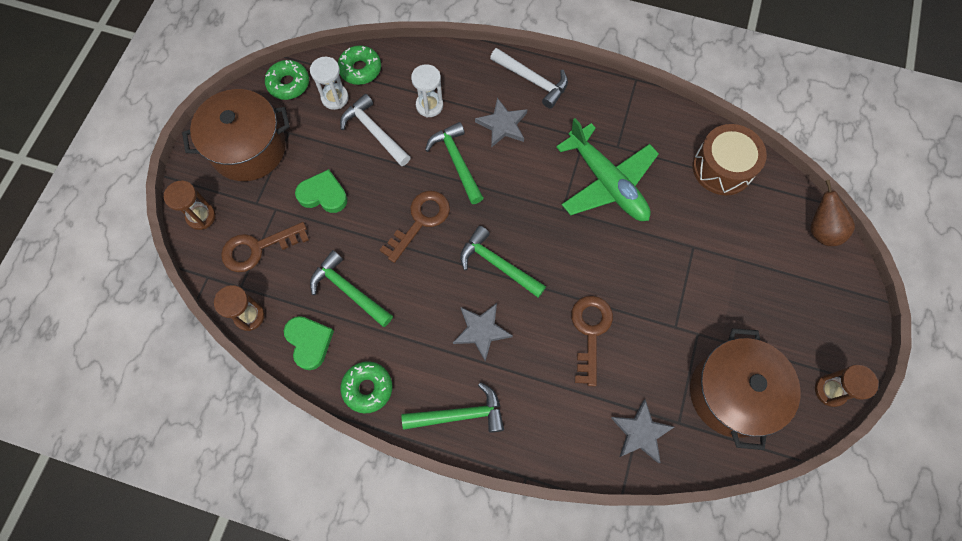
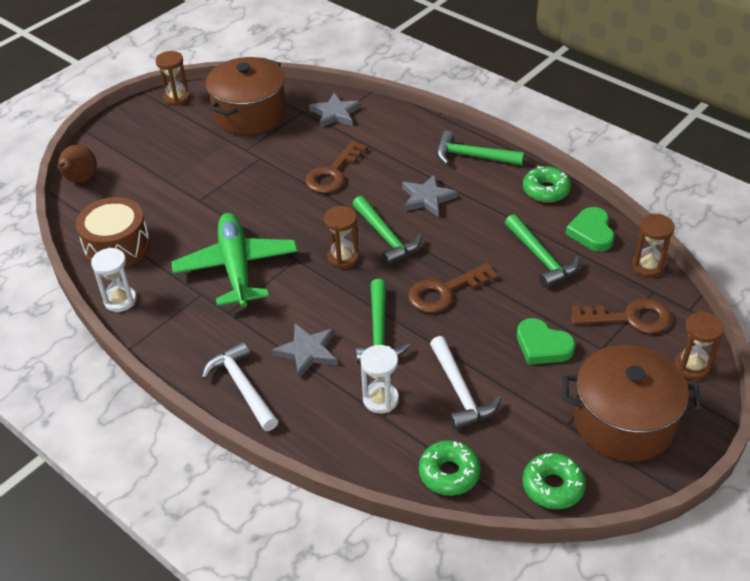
camera: 155 degrees left, 25 degrees down
white hourglass [310,57,349,110] -> white hourglass moved to [91,248,137,312]
none -> brown hourglass [324,206,359,269]

